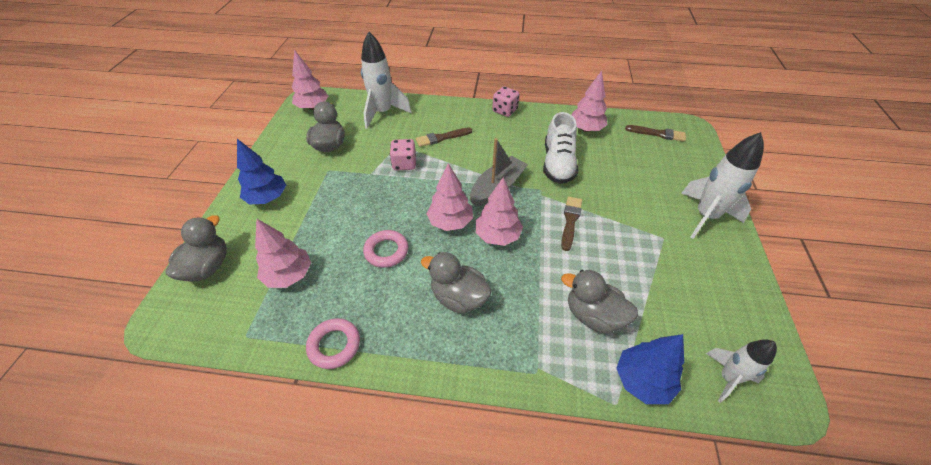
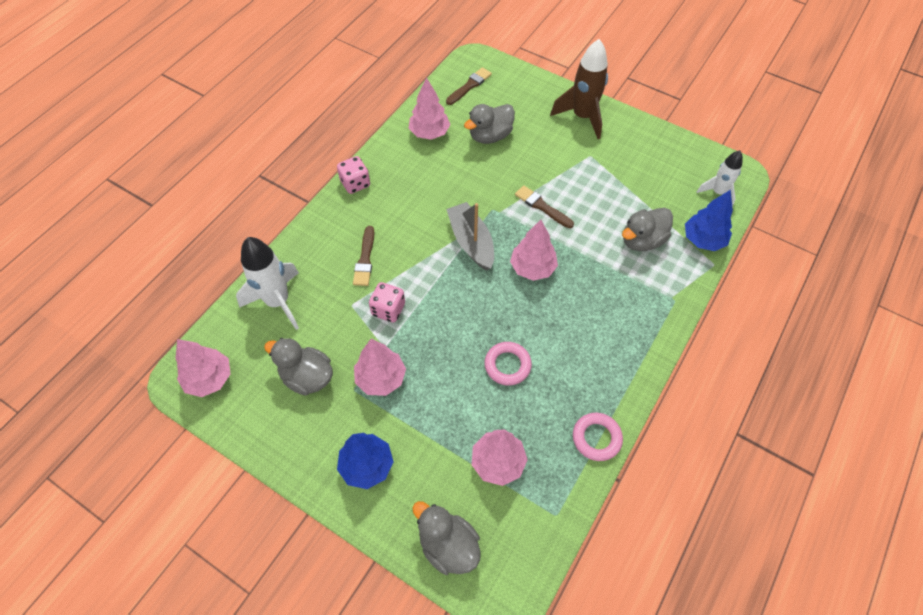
camera: 65 degrees left, 10 degrees up
grey duck [421,252,492,314] -> grey duck moved to [464,104,515,144]
pink tree [426,163,473,231] -> pink tree moved to [354,339,406,396]
white shoe [543,112,578,184] -> none
white rocket [681,132,764,239] -> brown rocket [550,39,608,139]

